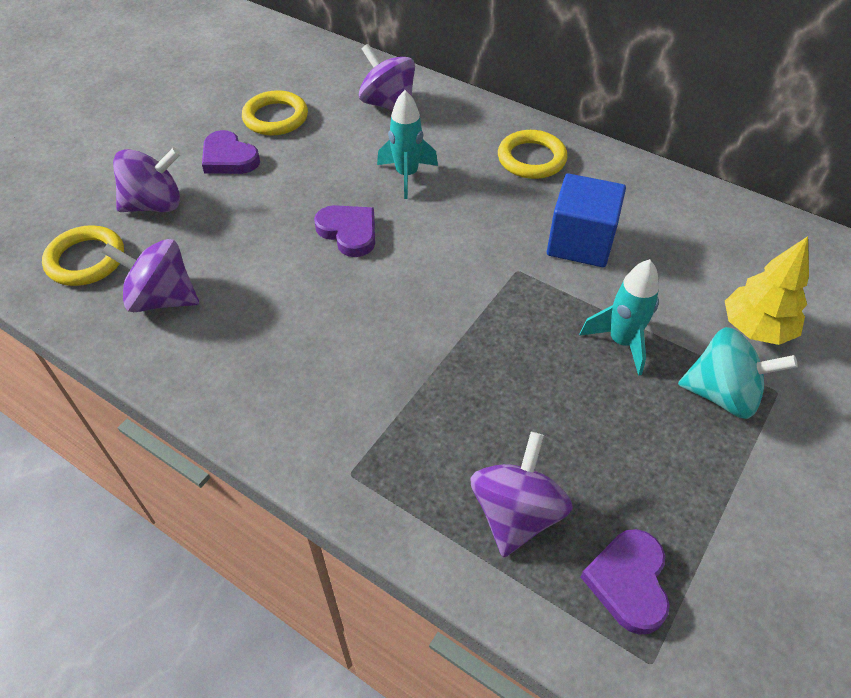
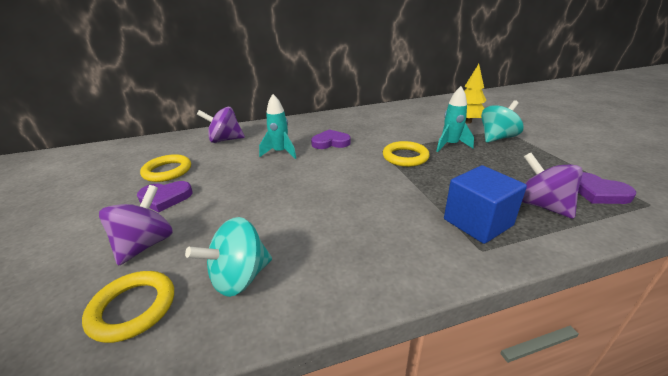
camera: 50 degrees left, 20 degrees down
purple spinning top [102,239,199,312] -> turquoise spinning top [185,217,272,297]
purple heart [314,205,375,257] -> purple heart moved to [311,129,351,149]
yellow ring [498,130,567,179] -> yellow ring moved to [383,141,430,167]
blue cube [547,173,626,267] -> blue cube moved to [444,165,527,244]

